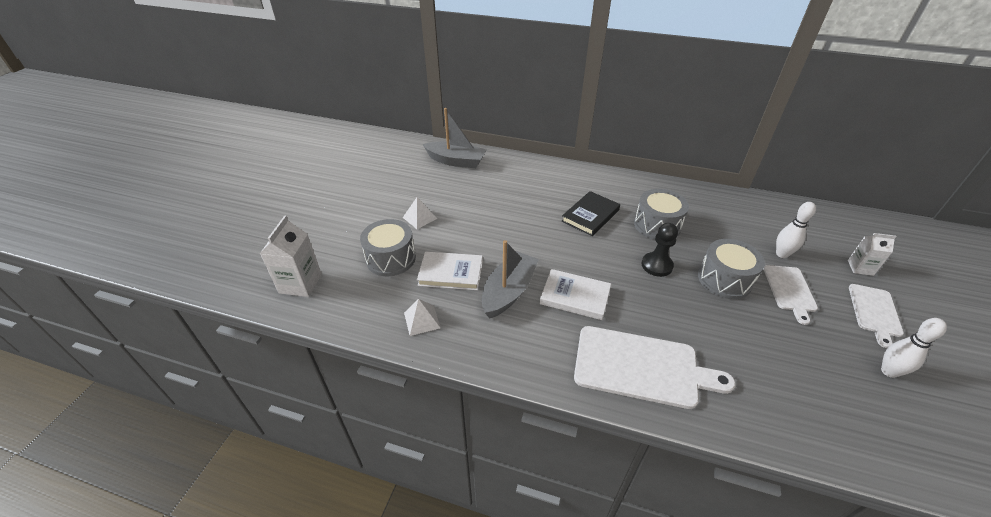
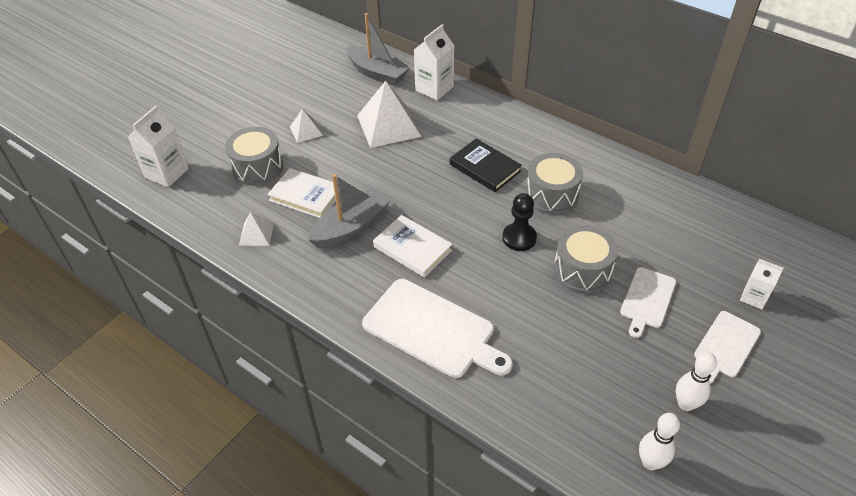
camera: 20 degrees right, 5 degrees up
black book [562,191,620,236] -> black book turned 75 degrees clockwise [450,138,522,192]
white bowling pin [776,202,816,258] -> white bowling pin moved to [639,413,680,470]
none -> white pyramid [357,81,421,148]
none -> white carton [414,24,454,100]

